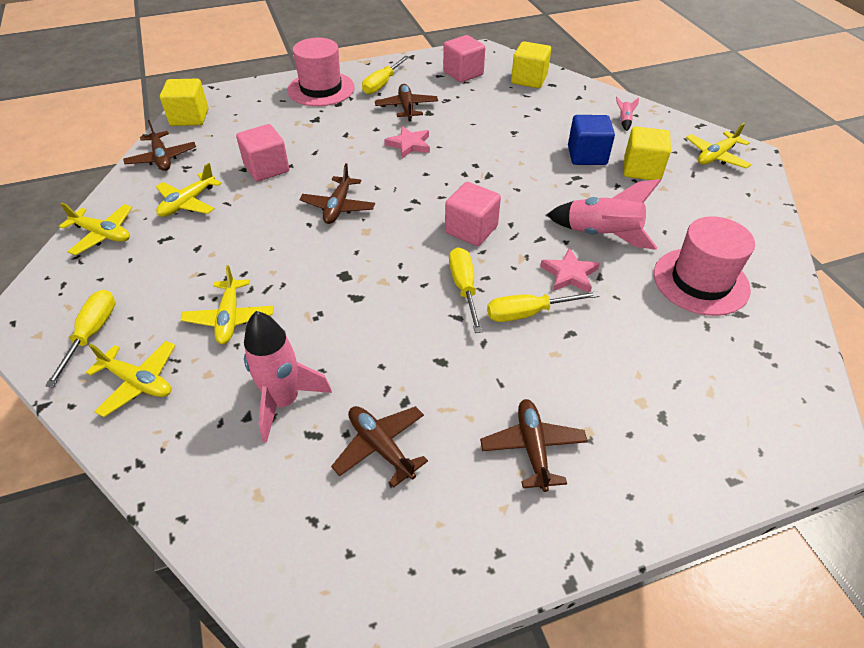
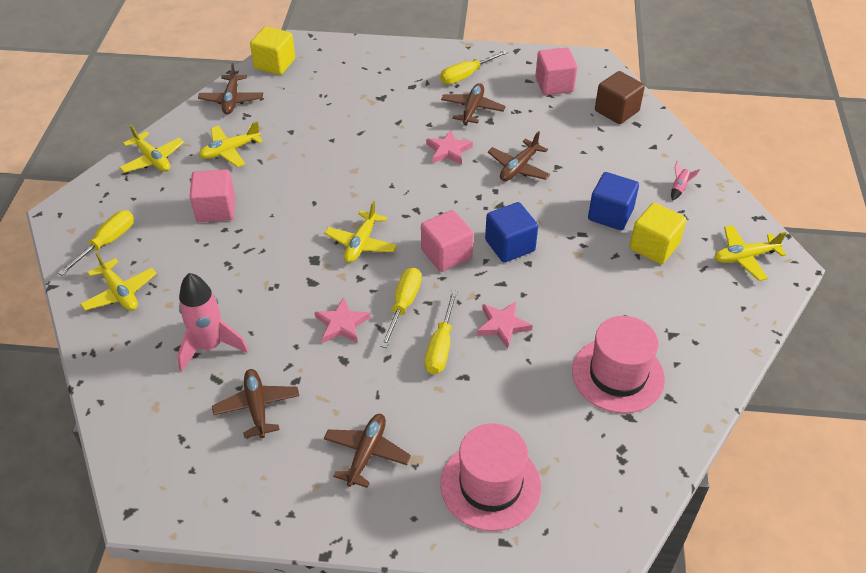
camera: 25 degrees right, 0 degrees up
yellow plane [181,265,274,344] -> yellow plane moved to [324,201,397,263]
pink cube [236,124,289,181] -> pink cube moved to [190,169,235,222]
pink hat [287,38,355,106] -> pink hat moved to [440,423,541,531]
brown plane [299,163,375,224] -> brown plane moved to [488,131,551,181]
yellow screwdriver [487,291,599,322] -> yellow screwdriver turned 90 degrees counterclockwise [425,290,458,374]
yellow cube [511,41,551,88] -> brown cube [595,71,645,124]
pink rocket [547,179,661,250] -> none
none -> pink star [315,297,370,343]
none -> blue cube [485,202,538,263]

